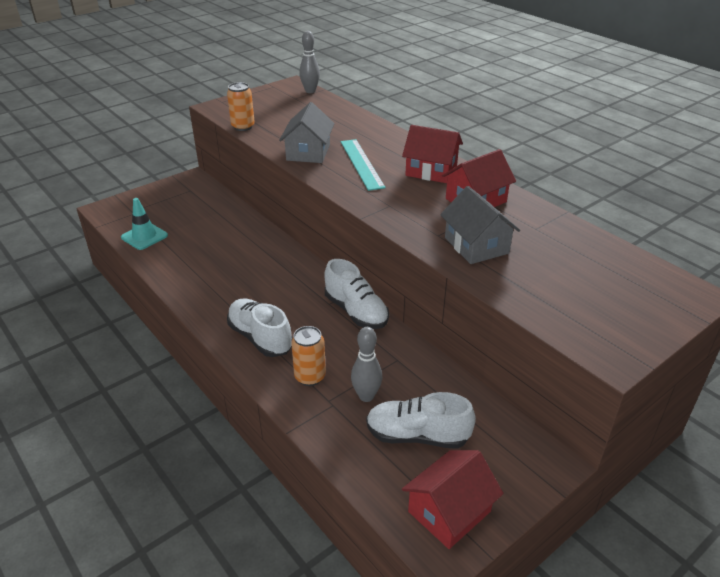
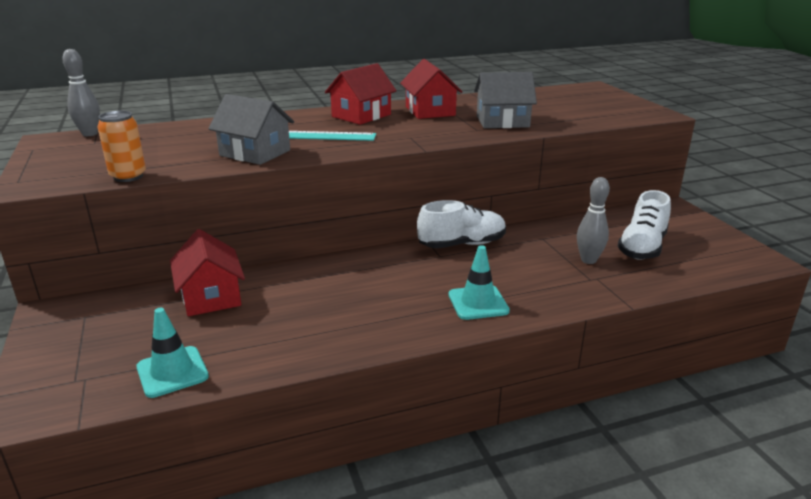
camera: 70 degrees left, 10 degrees down
white shoe [227,299,293,357] -> turquoise traffic cone [448,245,510,320]
orange can [291,326,326,386] -> none
red house [402,450,503,549] -> red house moved to [170,229,245,316]

